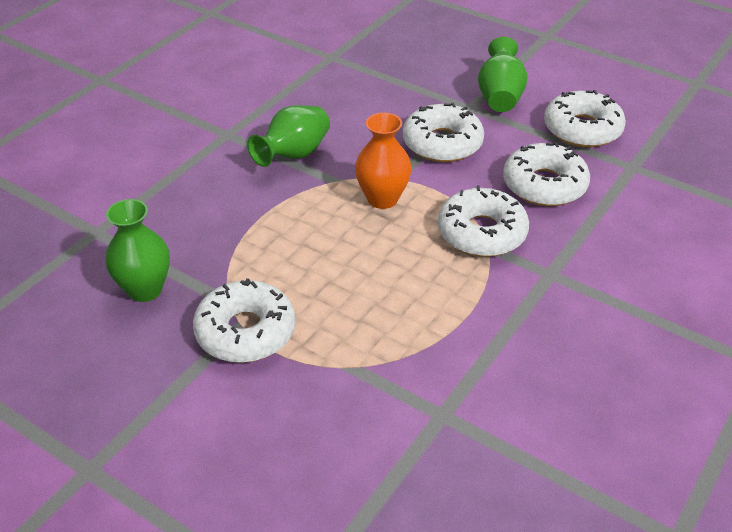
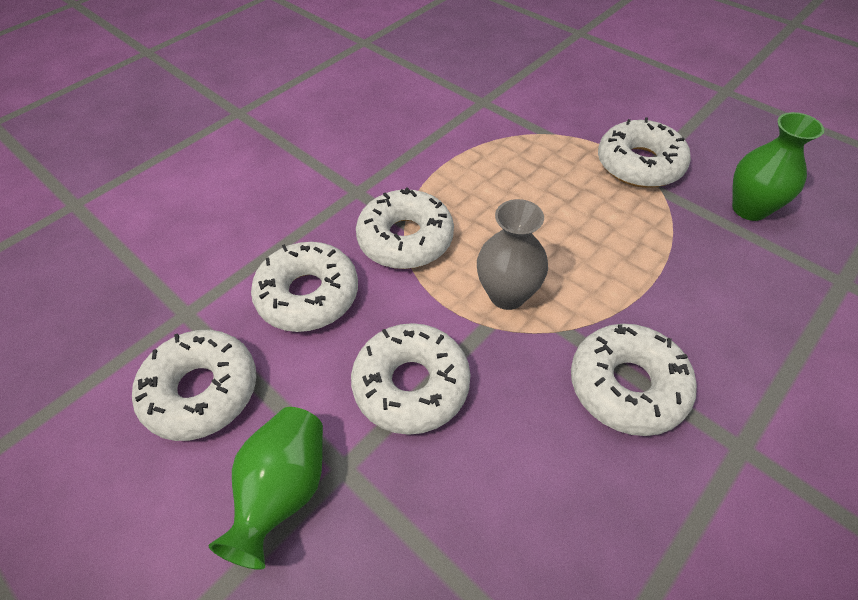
camera: 170 degrees left, 10 degrees up
green vase [247,105,330,167] -> white donut [571,324,697,436]
orange vase [355,112,412,209] -> grey vase [477,199,548,310]

